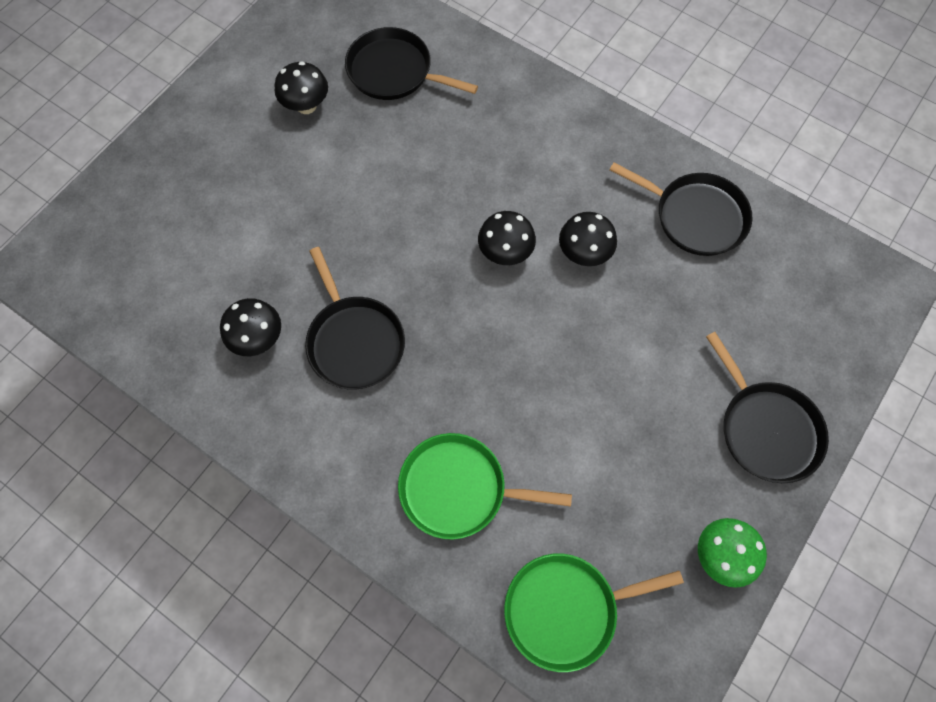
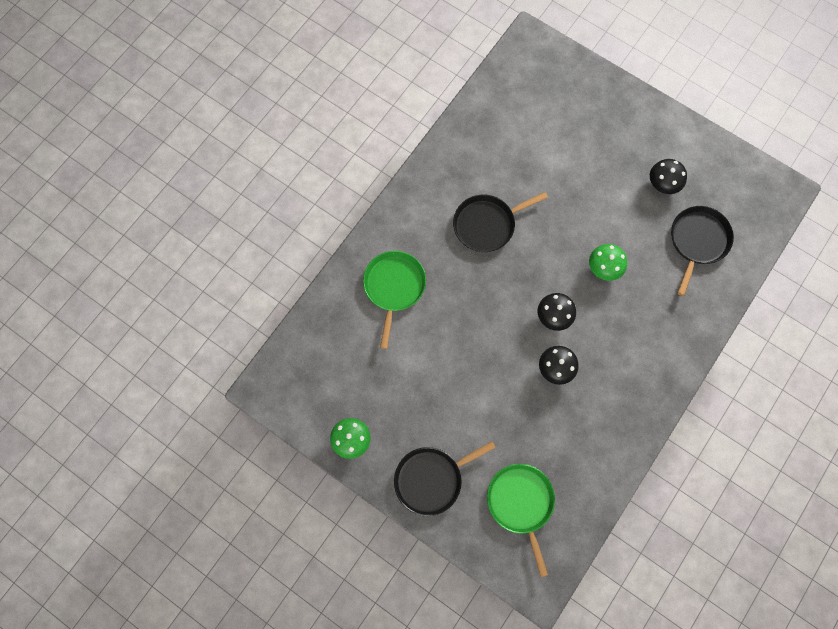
camera: 90 degrees right, 5 degrees up
black mushroom [220,298,281,356] -> none
green pan [504,553,684,672] -> green pan moved to [487,464,555,577]
black pan [610,162,753,256] -> none
none -> green mushroom [589,244,627,281]

